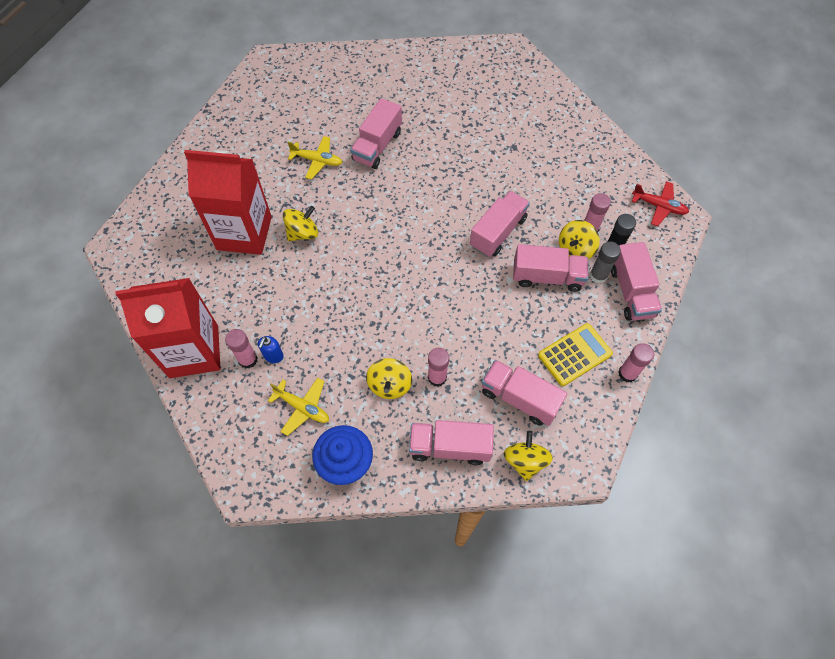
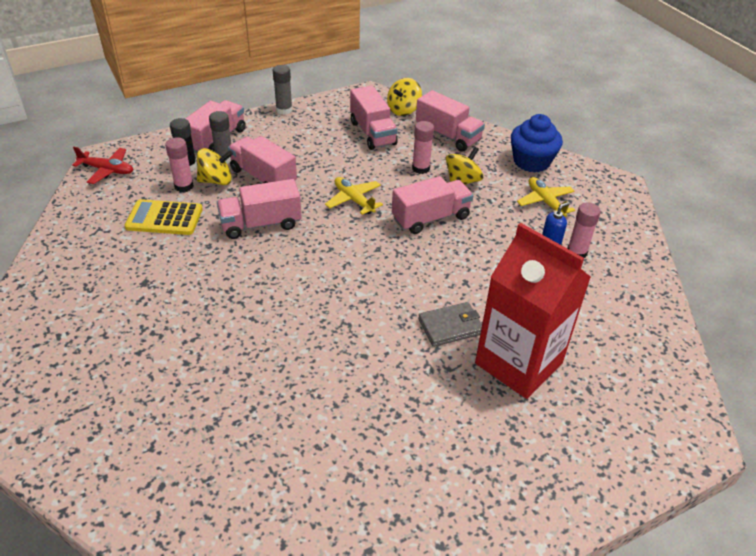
camera: 145 degrees left, 20 degrees down
red carton [115,278,221,378] -> none
yellow spinning top [283,206,318,241] -> grey wallet [418,302,482,347]
yellow plane [287,136,342,179] -> yellow plane moved to [325,177,383,215]
pink truck [350,98,402,169] -> pink truck moved to [392,176,473,234]
yellow calculator [538,323,613,386] -> yellow calculator moved to [125,199,203,235]
pink glue stick [618,343,654,383] -> grey glue stick [273,65,292,115]
red plane [632,181,689,226] -> red plane turned 135 degrees clockwise [72,147,133,184]

